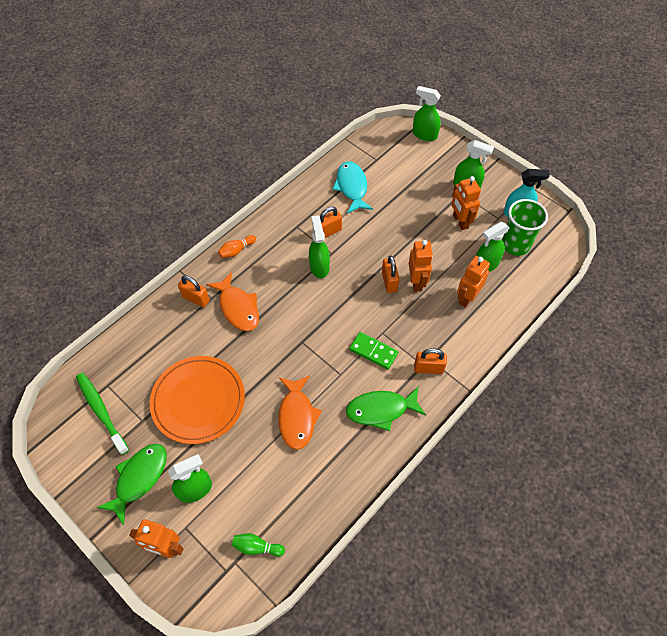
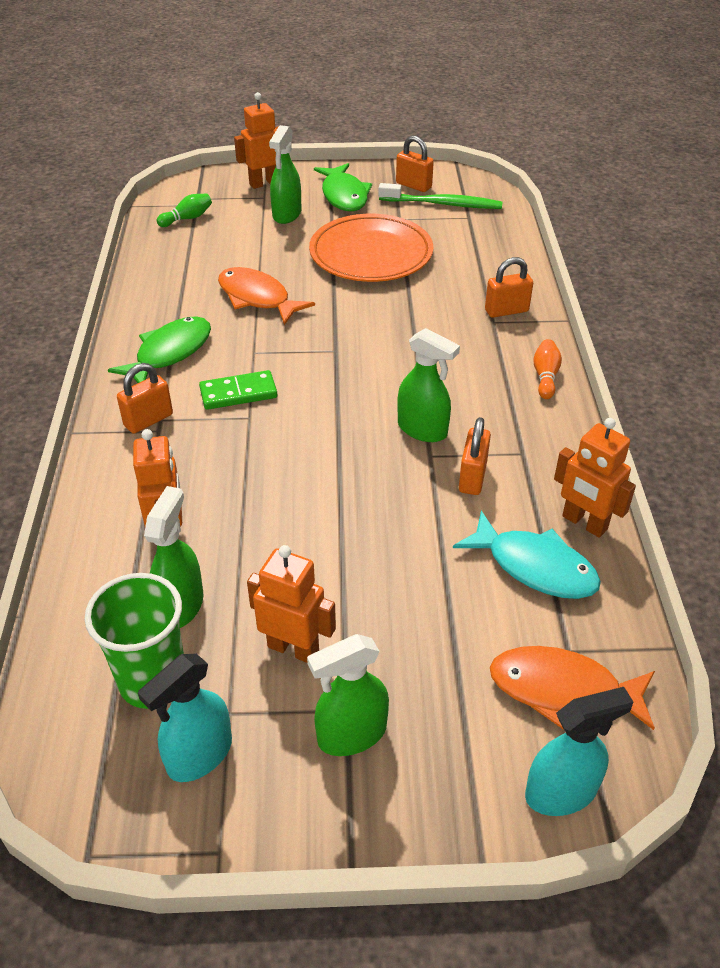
camera: 135 degrees right, 15 degrees down
orange fish [206,272,259,331] -> orange fish moved to [490,646,655,730]
orange padlock [382,255,400,293] -> orange padlock moved to [396,136,434,192]
orange robot [409,240,433,292] -> orange robot moved to [554,418,636,538]
green spray bottle [413,86,441,141] -> turquoise spray bottle [525,687,633,816]

